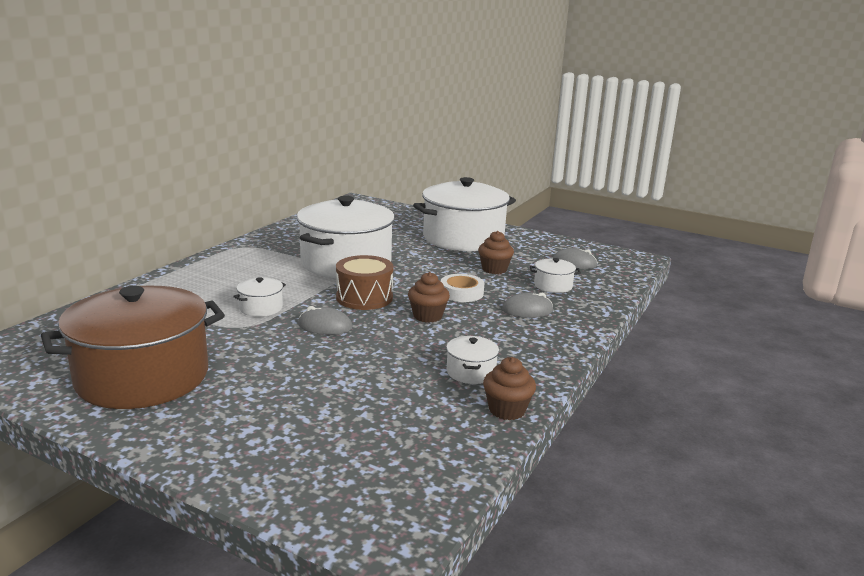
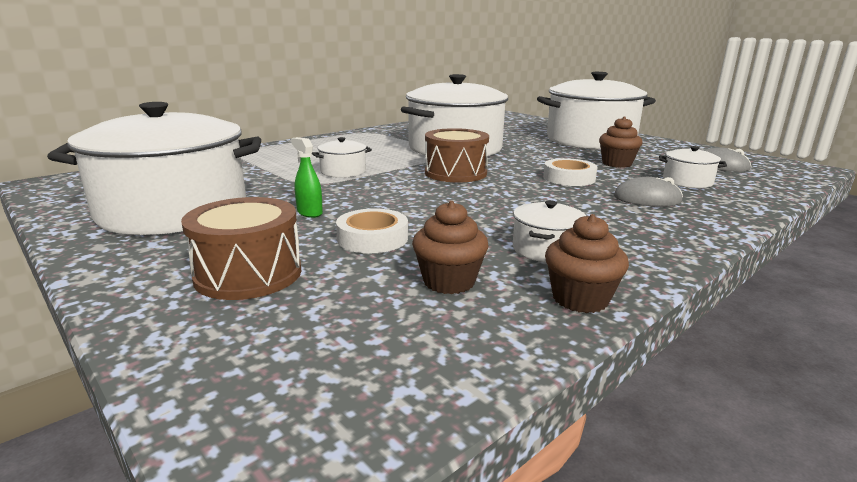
camera: 20 degrees right, 0 degrees up
brown pot [41,286,225,409] -> white pot [47,102,261,235]
grey mouse [298,306,352,335] -> none
brown cupcake [408,272,450,323] -> brown cupcake moved to [412,201,489,294]
none -> brown drum [181,197,301,300]
none -> green spray bottle [291,137,323,218]
none -> white tape [336,208,408,253]

